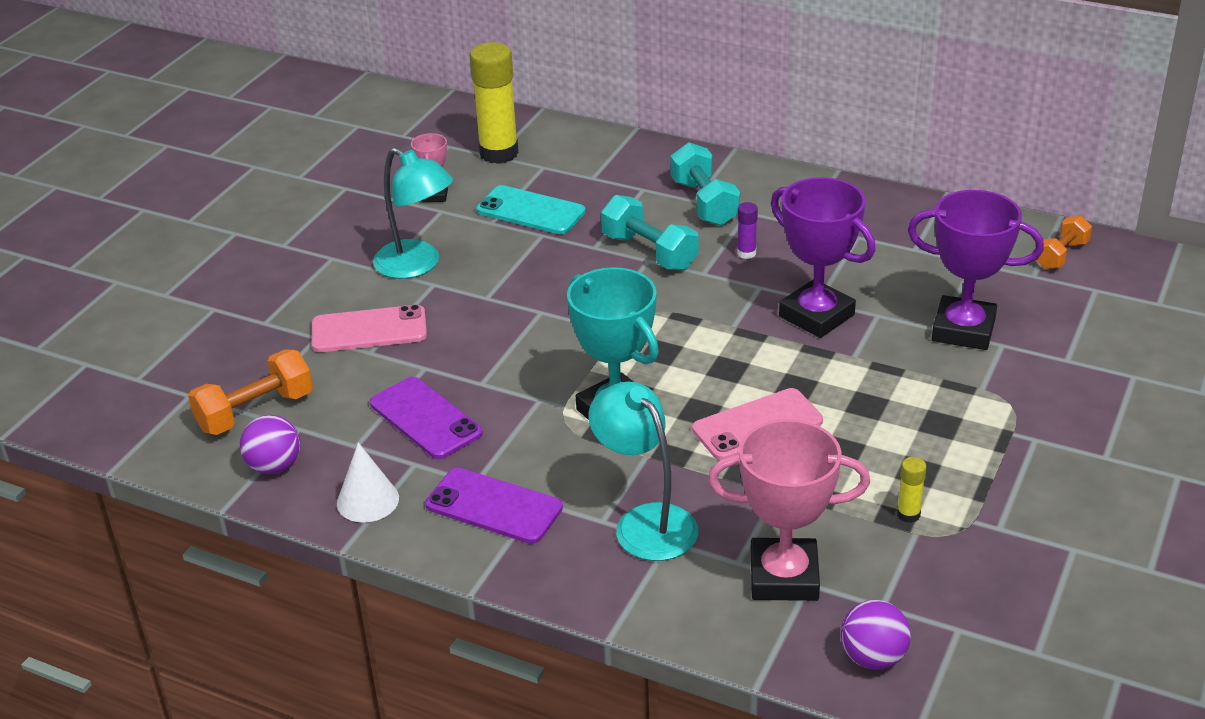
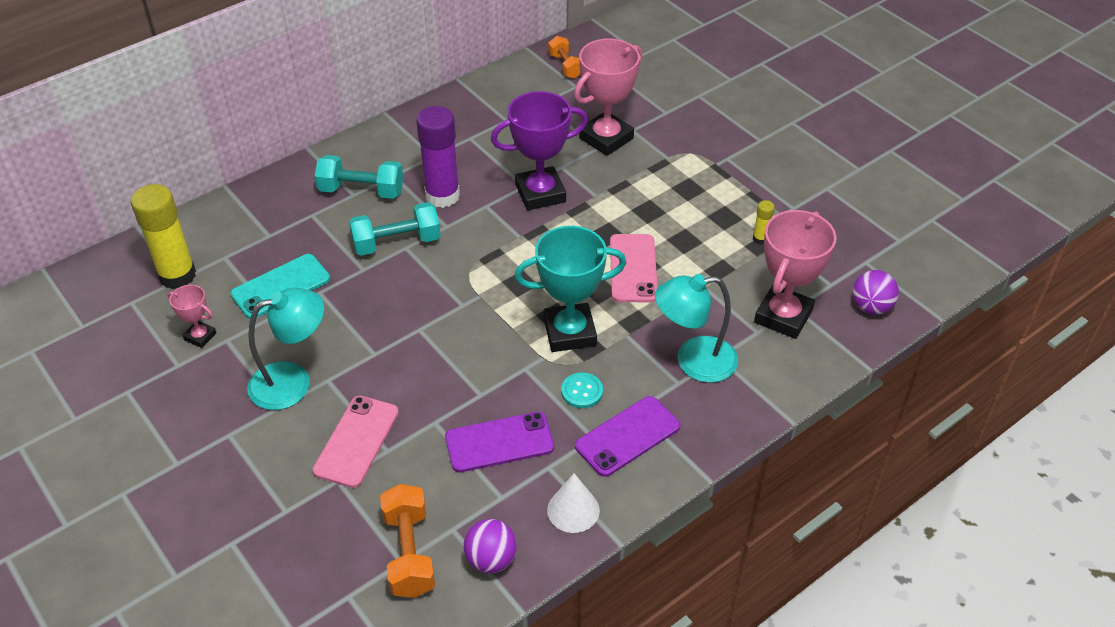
camera: 65 degrees left, 10 degrees up
purple glue stick [737,202,758,259] -> purple glue stick [416,106,460,208], size x2.27
purple trophy [908,190,1044,350] -> pink trophy [574,39,642,156]
none -> turquoise button [561,373,603,408]

